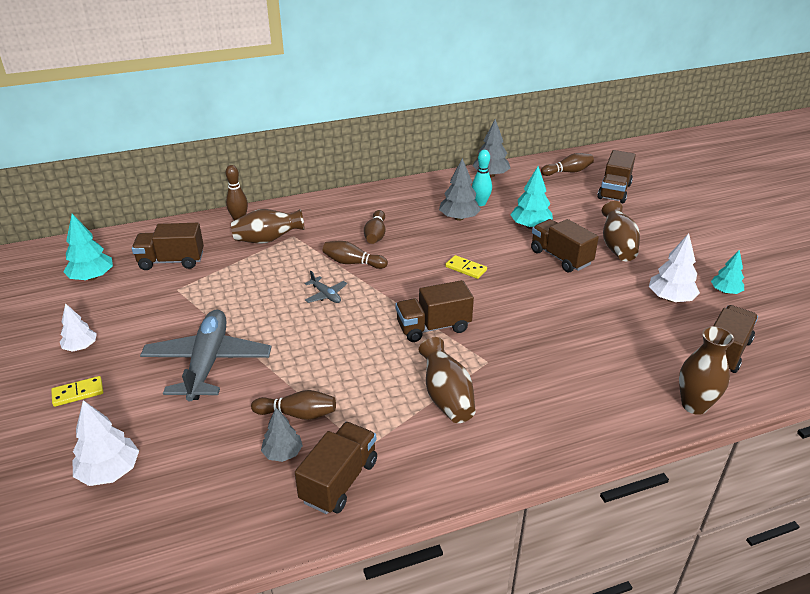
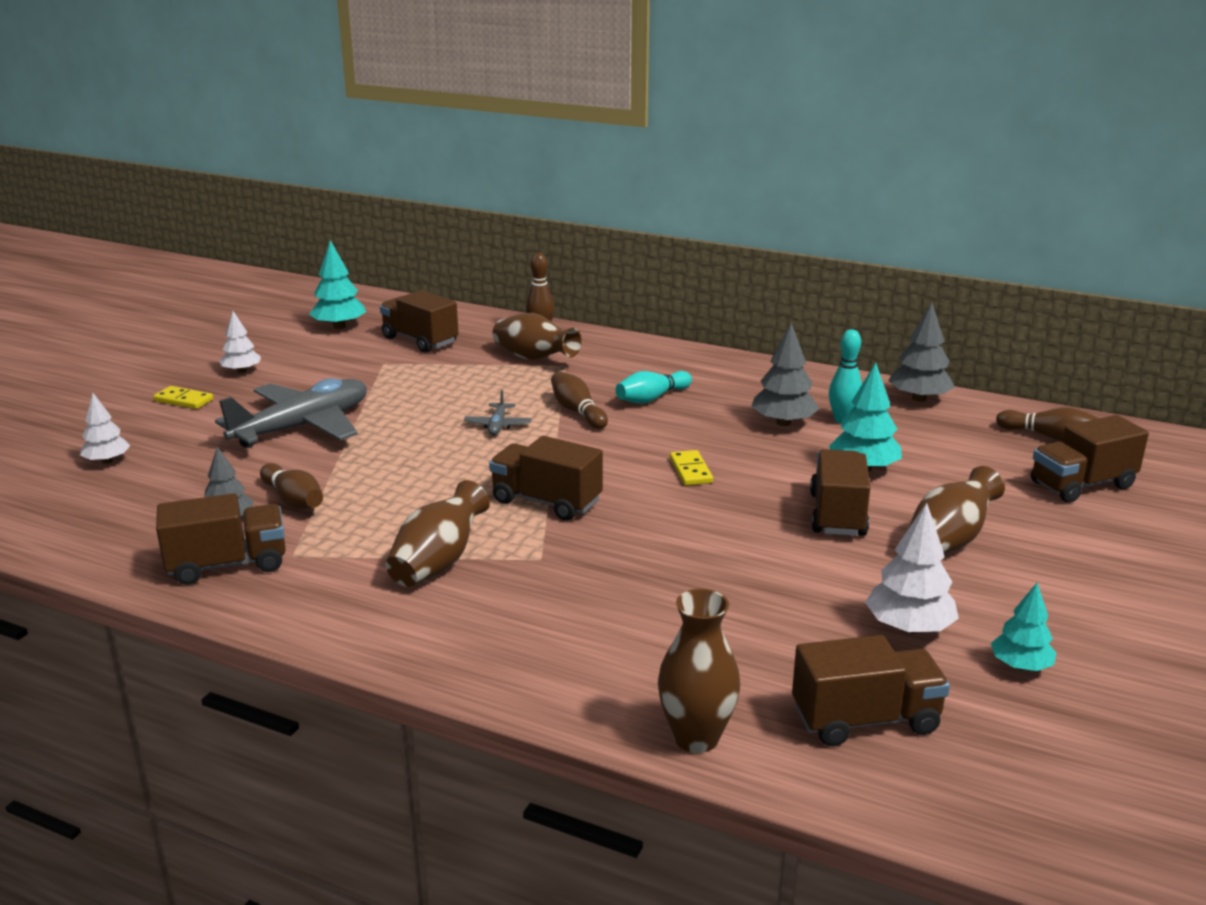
camera: 45 degrees right, 10 degrees down
white tree [72,400,139,486] -> white tree [80,393,130,464], size x0.66
brown bowling pin [364,210,386,244] -> turquoise bowling pin [615,371,692,404]

